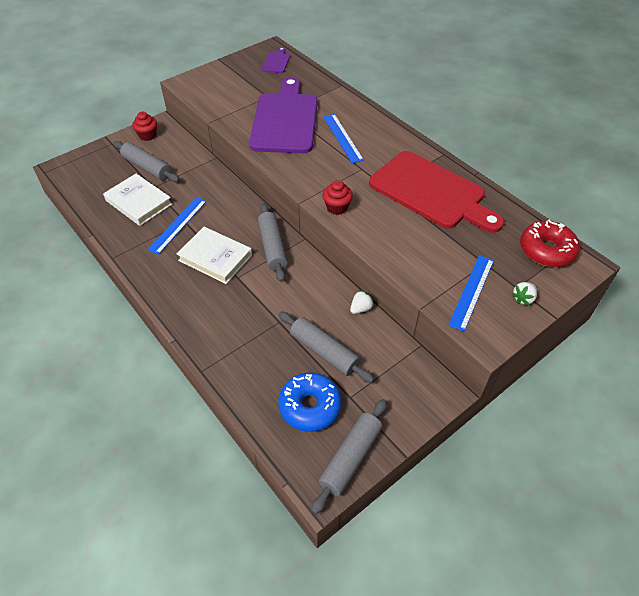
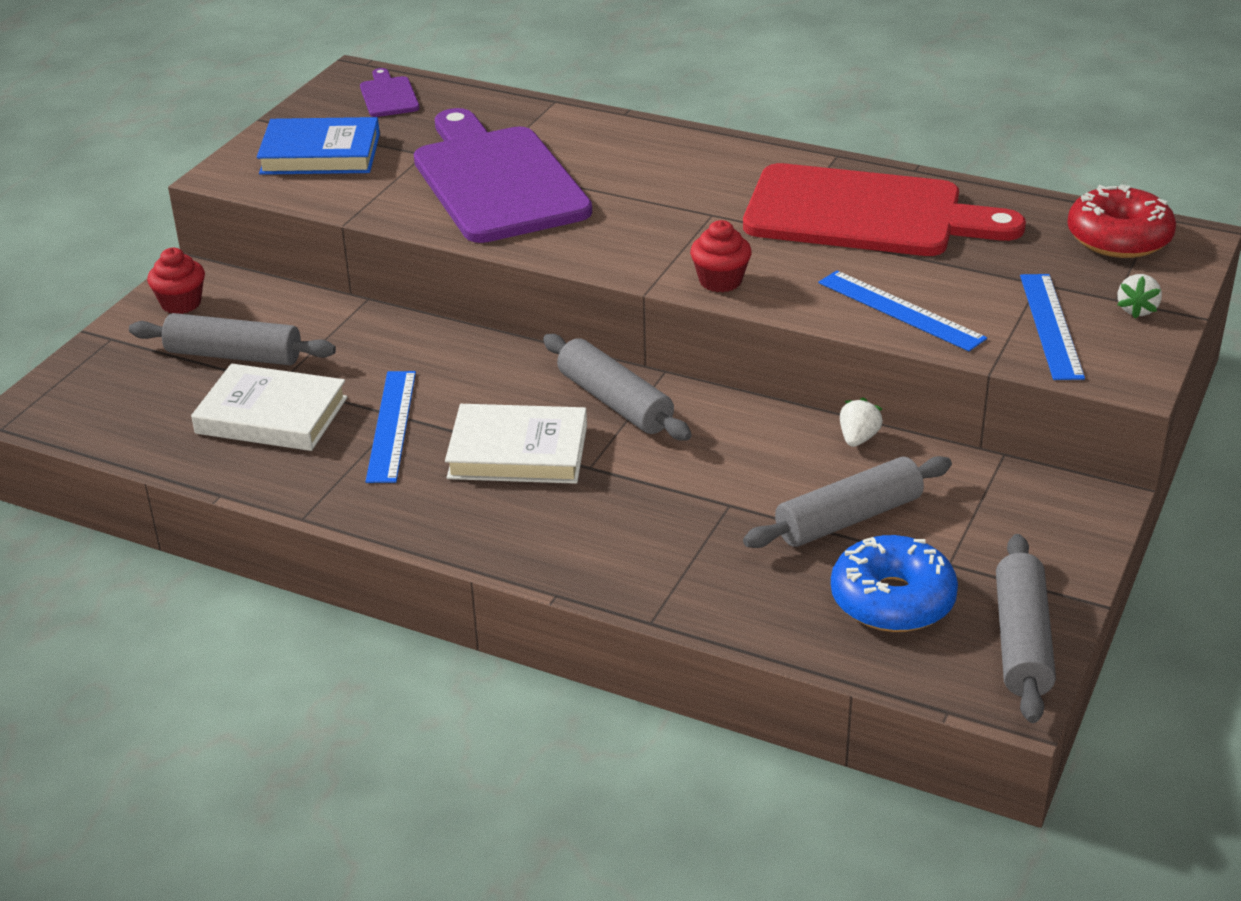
camera: 25 degrees left, 15 degrees down
grey rolling pin [278,312,375,383] -> grey rolling pin turned 45 degrees counterclockwise [743,456,952,548]
blue ruler [323,114,364,163] -> blue ruler moved to [818,270,987,351]
none -> blue book [257,117,380,175]

